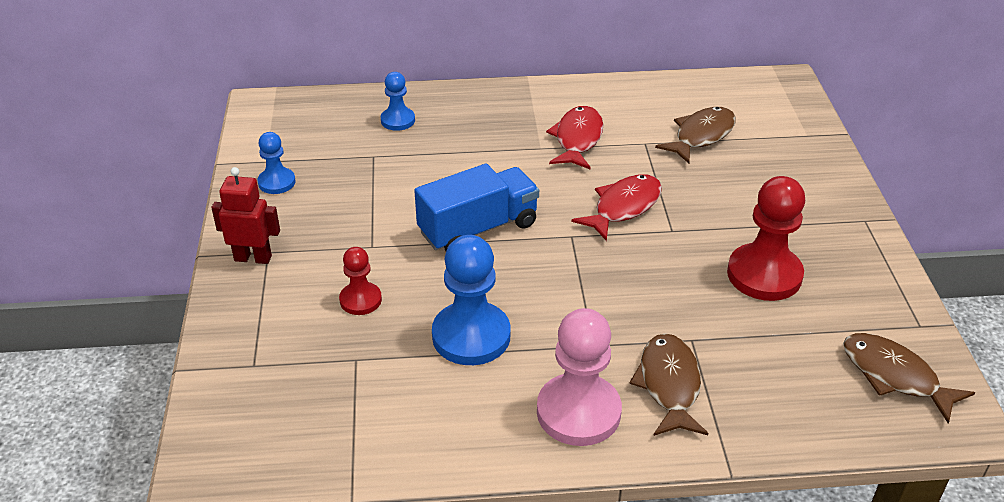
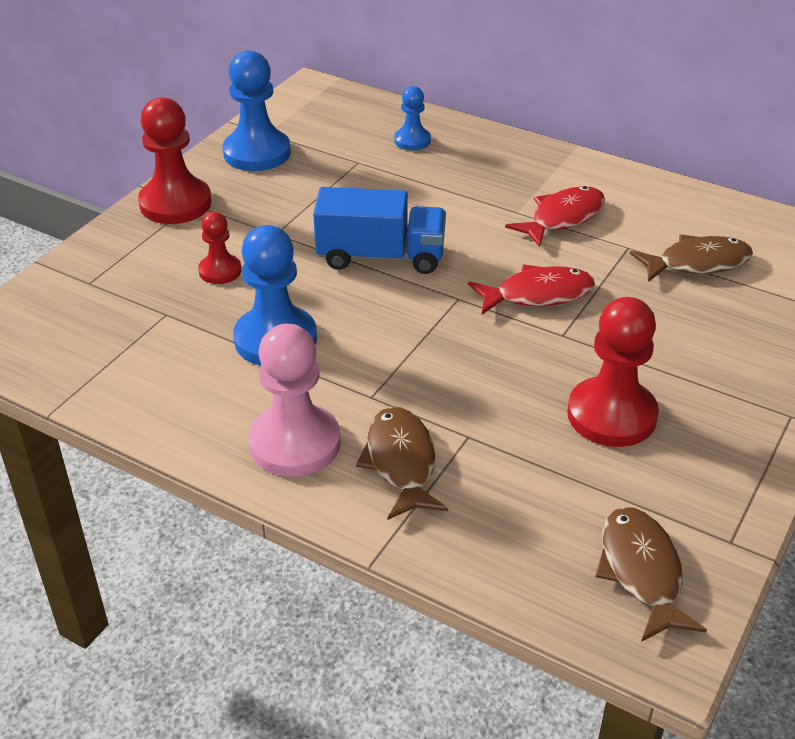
camera: 35 degrees right, 0 degrees up
red robot [211,167,280,264] -> red pawn [138,97,211,224]
blue pawn [257,132,296,194] -> blue pawn [223,50,291,171], size x1.81
brown fish [629,334,708,436] -> brown fish turned 45 degrees counterclockwise [356,407,448,520]

